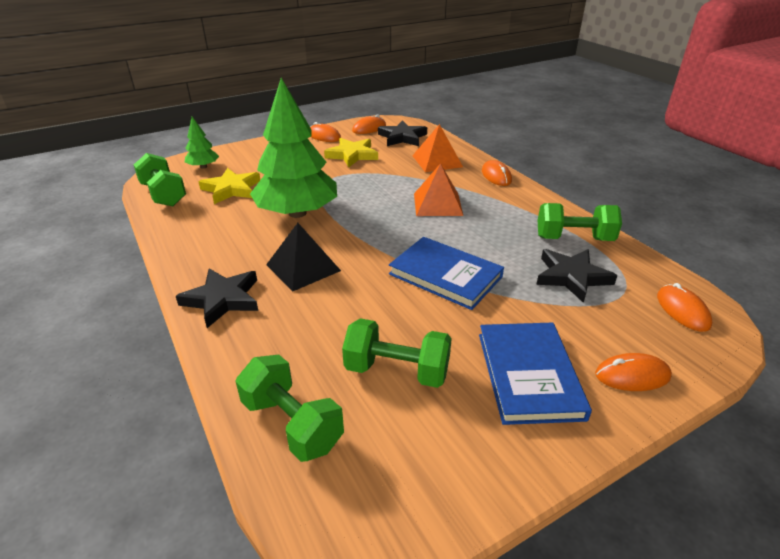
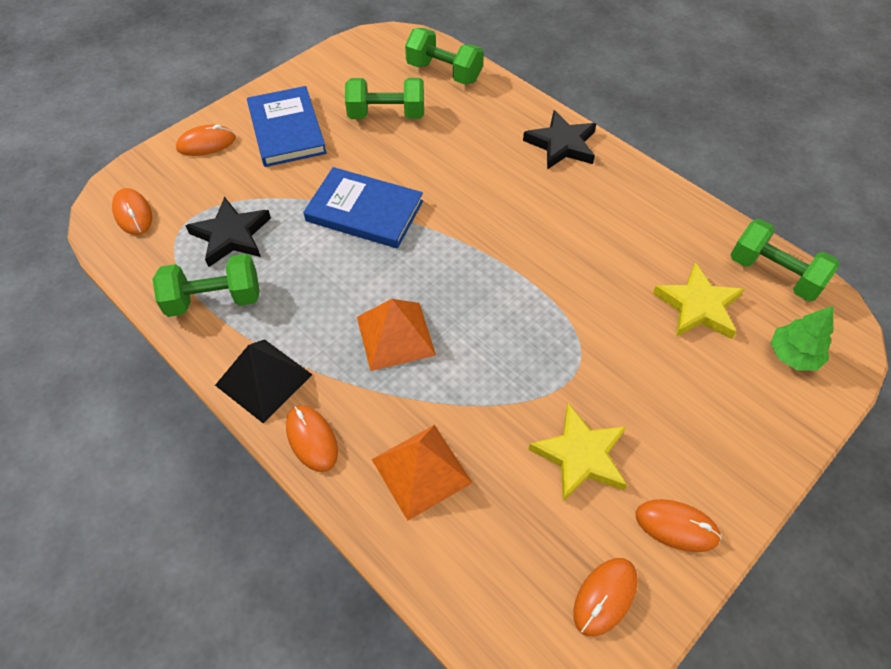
camera: 165 degrees right, 20 degrees up
green tree [250,78,337,218] -> none
black pyramid [266,223,341,292] -> black pyramid moved to [215,339,313,424]
black star [378,120,427,146] -> none

